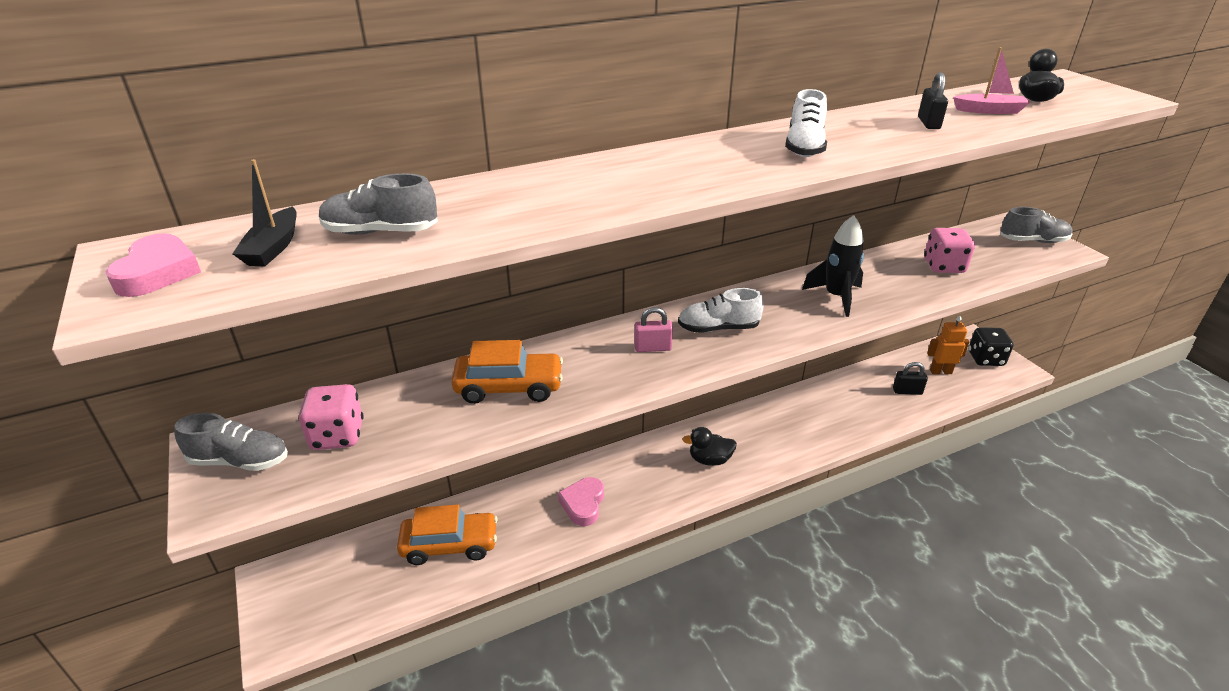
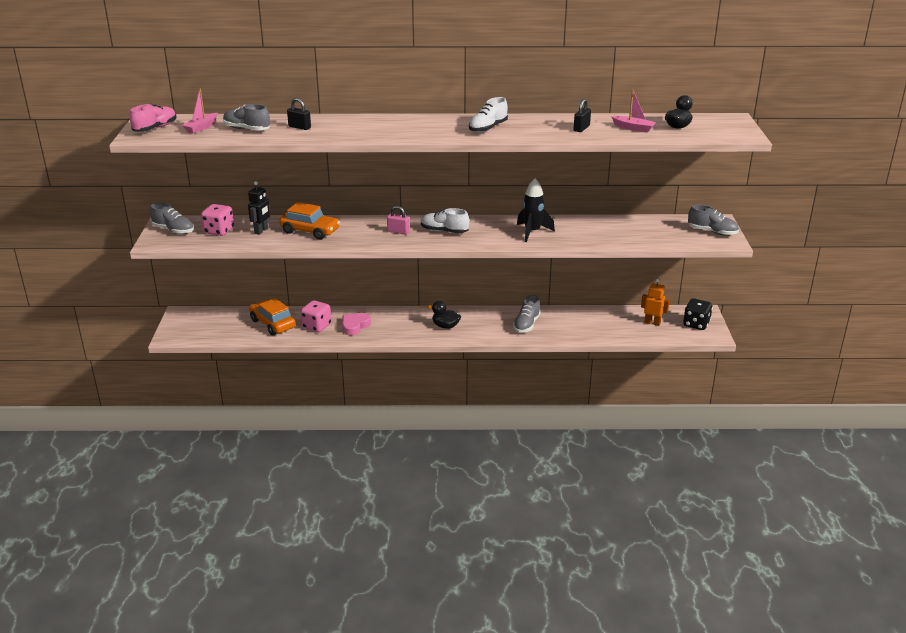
camera: 25 degrees right, 5 degrees down
pink heart [106,233,201,297] -> pink shoe [130,104,176,132]
black boat [232,159,297,266] -> pink boat [182,88,217,134]
orange car [397,505,498,565] -> orange car turned 150 degrees counterclockwise [249,298,296,335]
black padlock [893,362,928,395] -> black padlock moved to [287,98,311,130]
pink dice [924,228,975,273] -> pink dice moved to [301,300,331,332]
none -> black robot [248,181,270,235]
none -> grey shoe [513,295,541,333]

